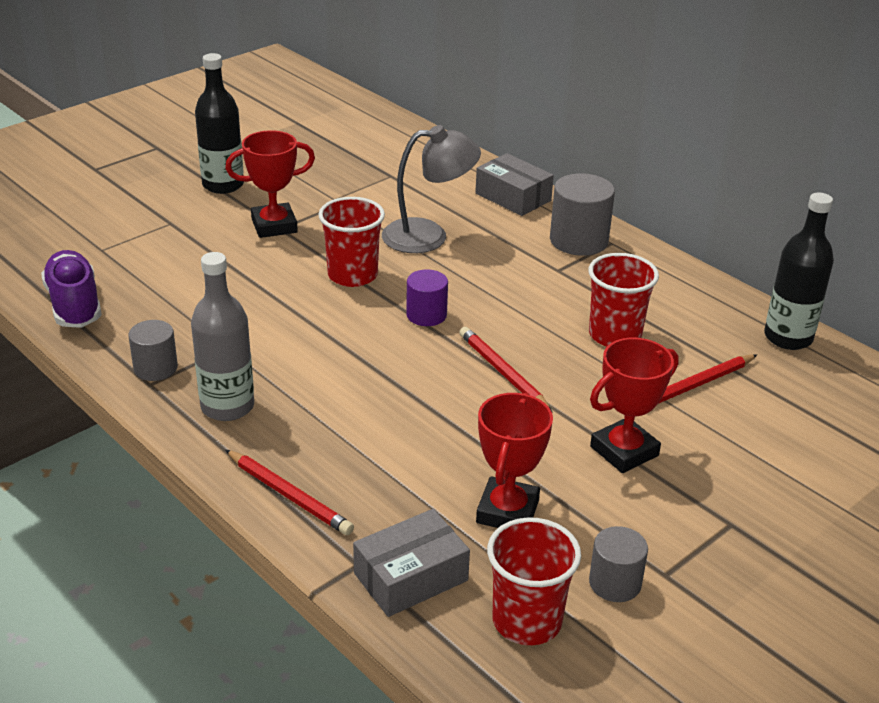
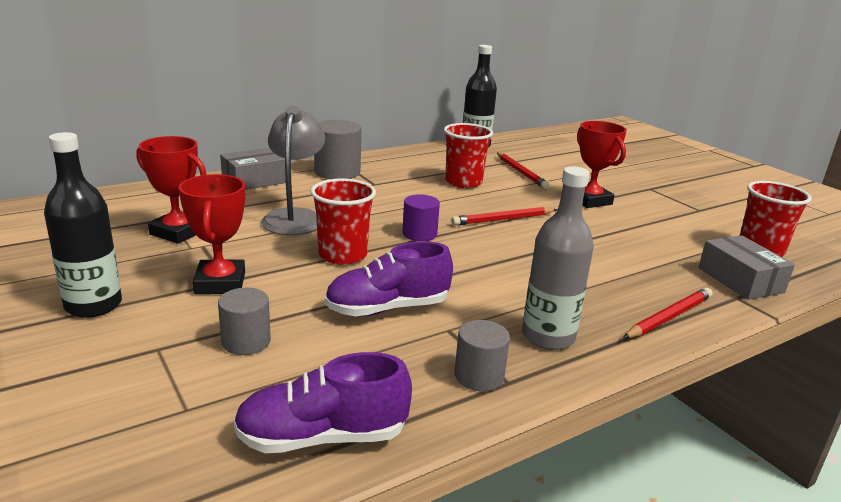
camera: 80 degrees left, 10 degrees down
red trophy [476,392,553,528] -> red trophy moved to [136,136,207,244]
grey cylinder [589,526,648,602] -> grey cylinder moved to [218,288,271,355]
none -> purple shoe [325,241,453,316]

